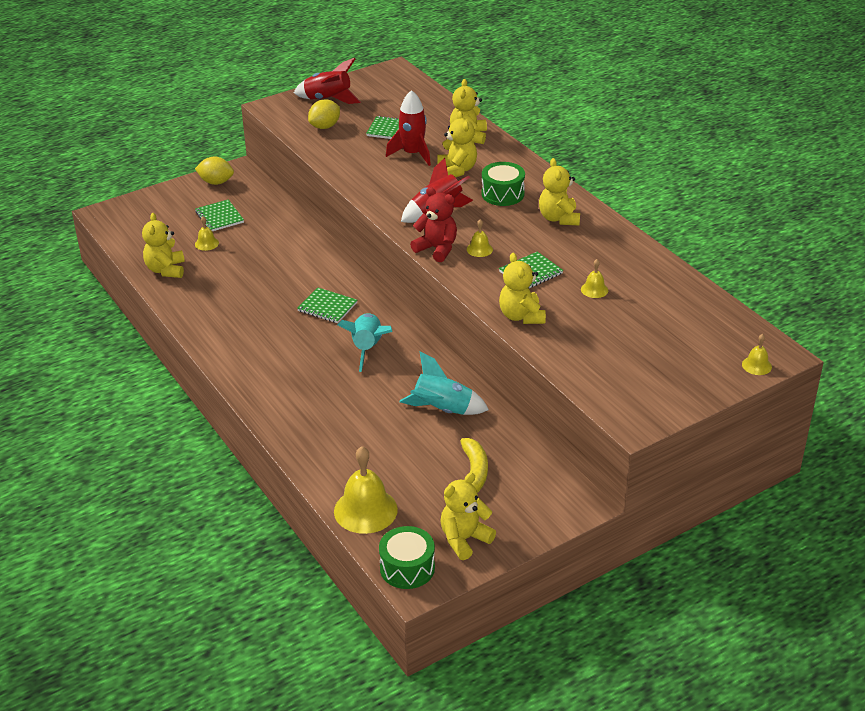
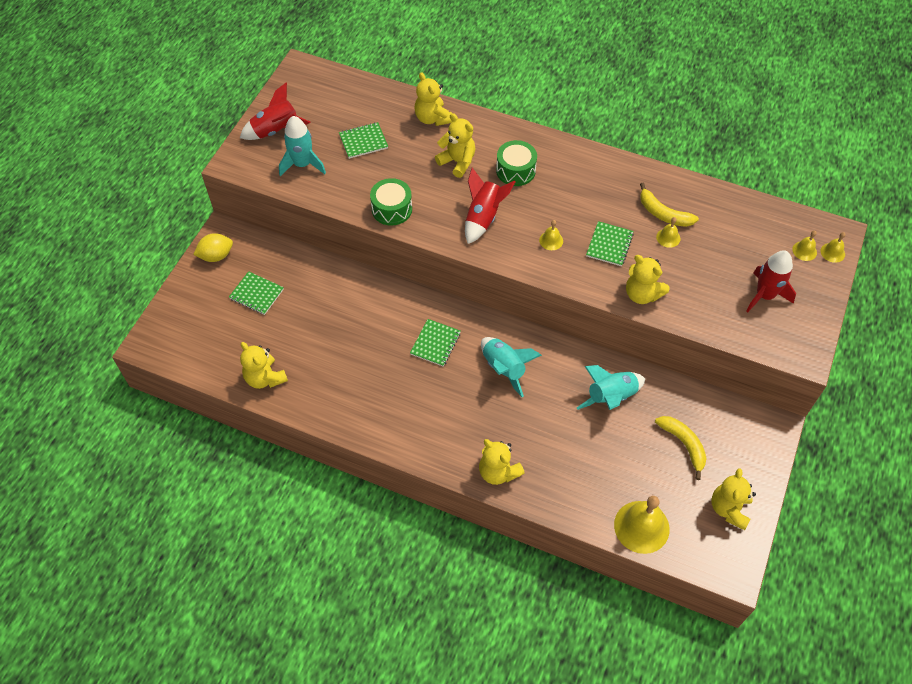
camera: 35 degrees left, 20 degrees up
yellow bell [195,216,219,251] -> yellow bell moved to [792,231,817,261]
green notebook [297,287,357,323] -> green notebook turned 60 degrees counterclockwise [410,319,461,366]
yellow lemon [308,99,340,129] -> turquoise rocket [279,116,326,176]
green drum [379,526,435,589] -> green drum moved to [370,178,412,226]
red rocket [386,90,431,166] -> red rocket moved to [746,250,796,312]
red teddy bear [410,187,457,262] -> none
yellow teddy bear [539,158,580,226] -> yellow teddy bear moved to [479,439,525,485]
none -> yellow banana [640,183,699,227]

